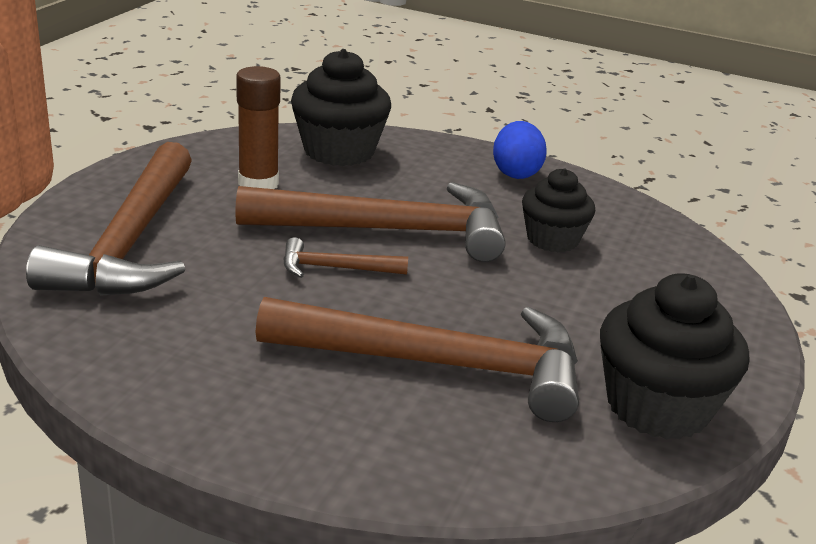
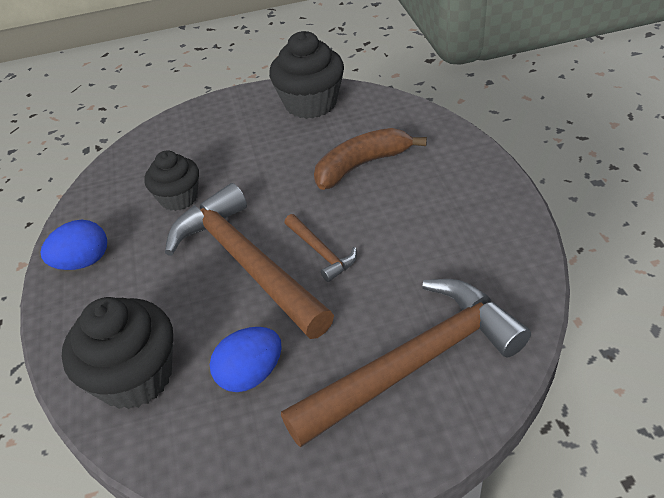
camera: 120 degrees left, 15 degrees up
brown glue stick [236,66,281,189] -> blue egg [210,327,282,392]
brown hammer [255,297,579,422] -> brown banana [314,128,427,190]

